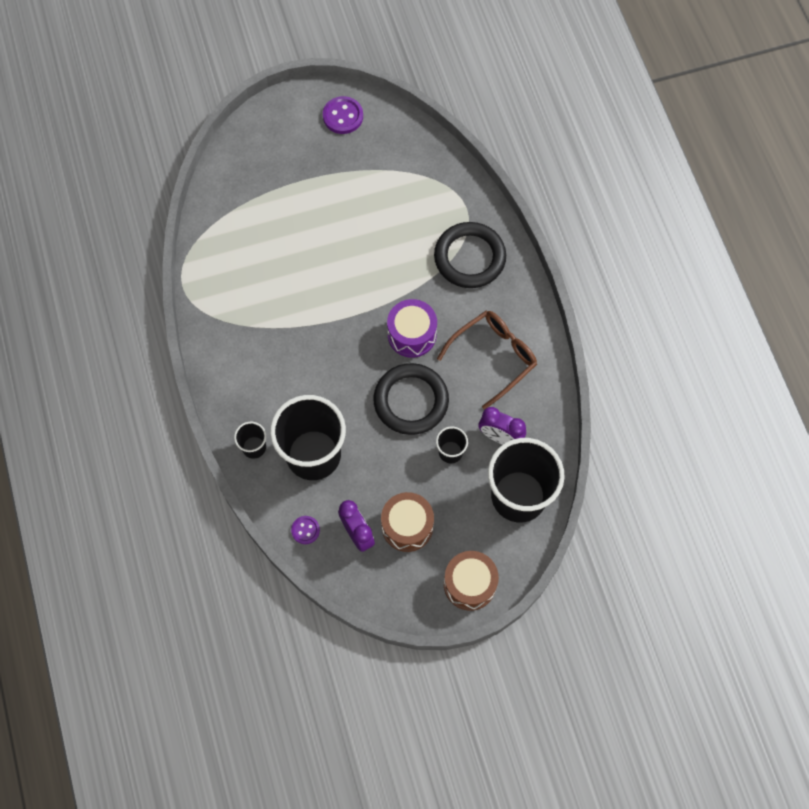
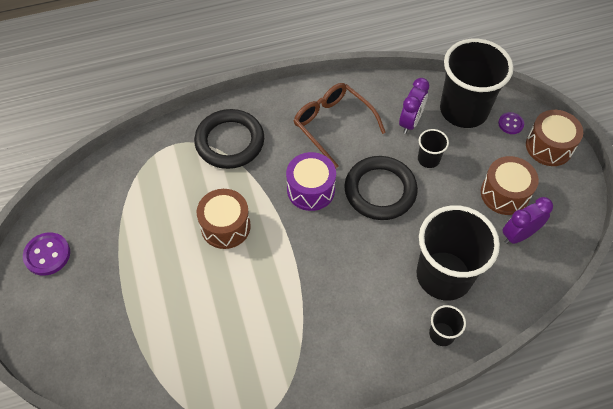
camera: 90 degrees left, 10 degrees down
purple button [291,516,320,544] -> purple button moved to [498,112,524,134]
none -> brown drum [197,189,251,249]

